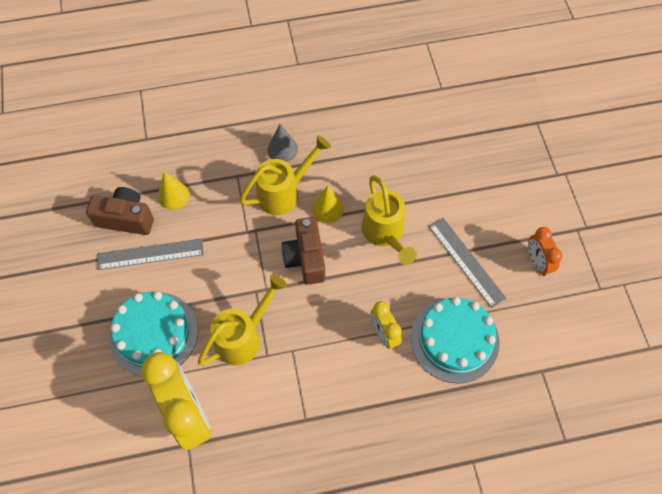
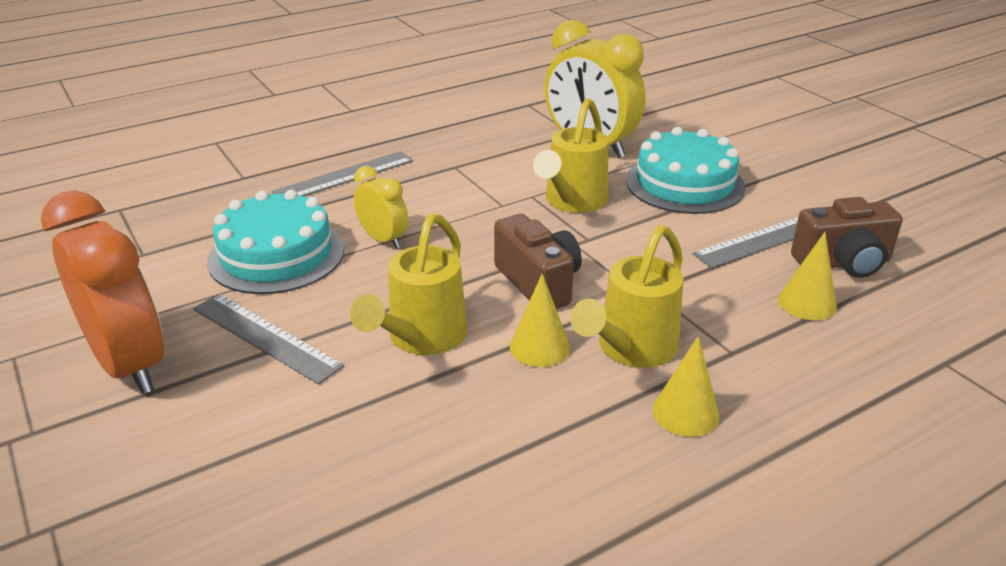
camera: 160 degrees right, 30 degrees down
grey cone [268,124,298,162] -> yellow cone [652,336,719,437]
yellow watering can [362,175,417,265] -> yellow watering can turned 120 degrees counterclockwise [350,213,467,355]
orange clock [528,227,563,276] -> orange clock [41,191,164,394], size x1.93
none -> grey ruler [272,151,413,196]

